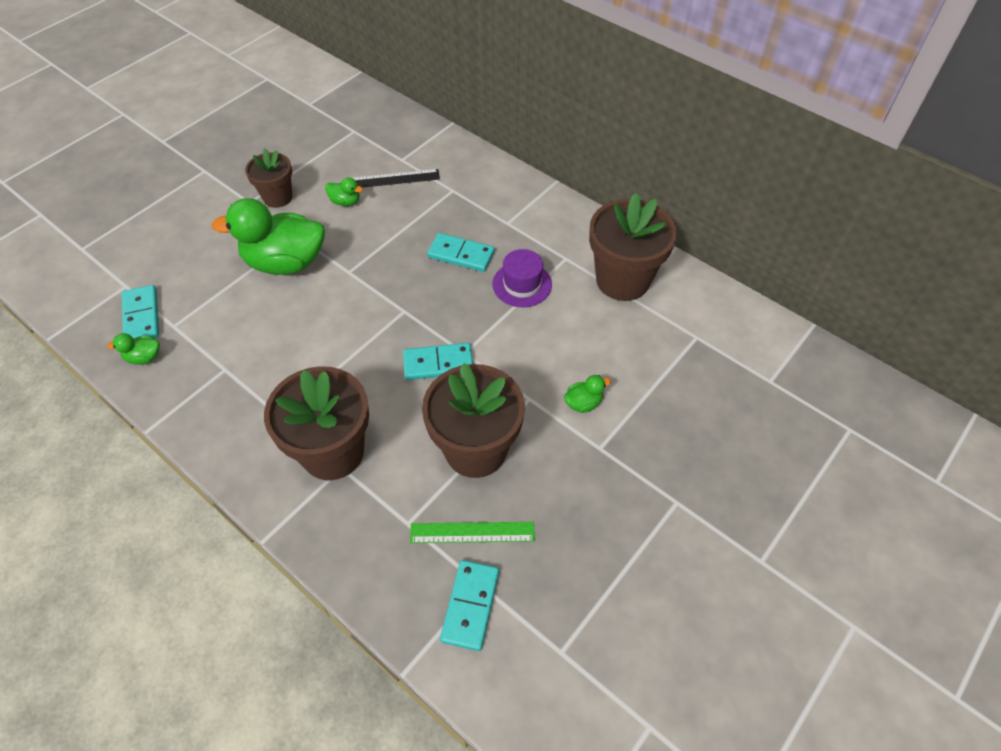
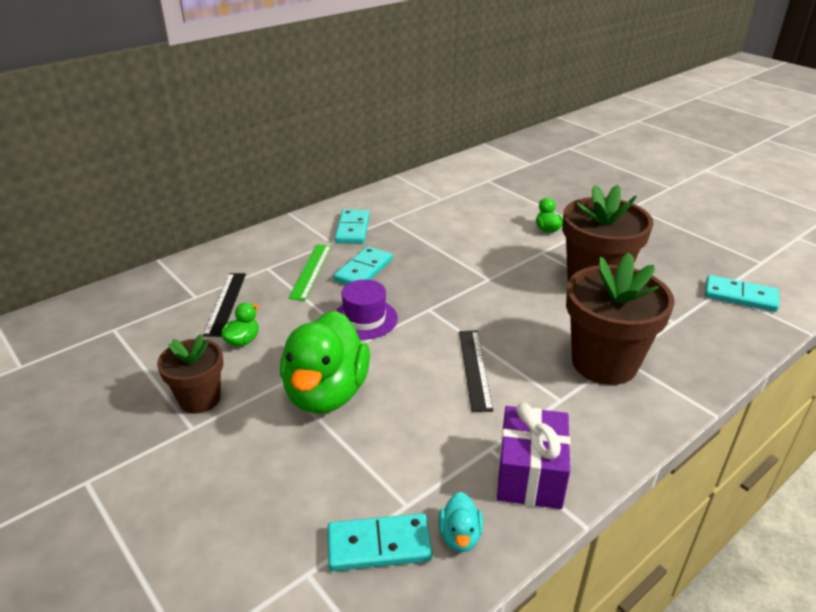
camera: 80 degrees left, 20 degrees down
green duck [107,333,160,365] -> turquoise duck [438,492,483,552]
turquoise domino [403,343,473,380] -> turquoise domino moved to [335,209,370,244]
green ruler [410,522,535,543] -> green ruler moved to [288,244,332,301]
purple hat [492,249,552,307] -> purple hat moved to [336,279,398,340]
brown flower pot [589,193,677,301] -> none
none -> black ruler [459,331,493,412]
none -> purple gift [497,403,571,509]

